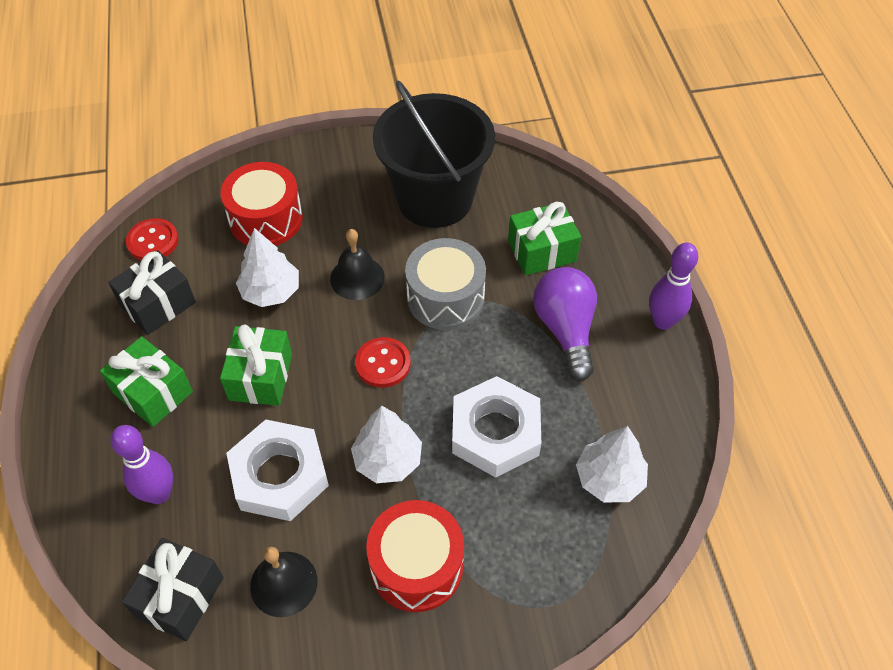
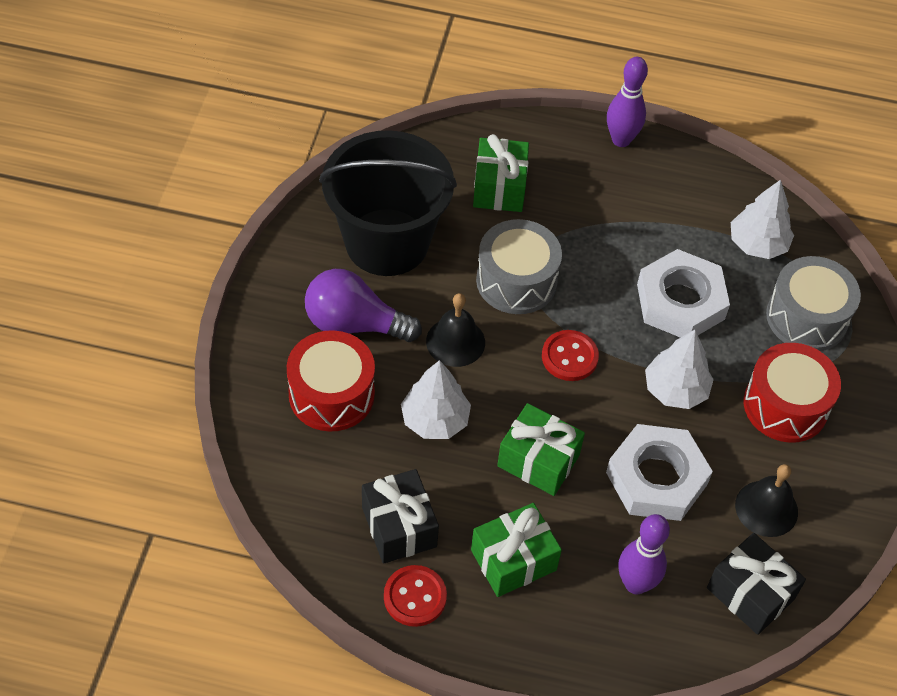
camera: 70 degrees left, 0 degrees up
red button [126,218,178,260] -> red button moved to [384,565,447,627]
purple light bulb [533,267,597,381] -> purple light bulb moved to [305,269,422,342]
none -> grey drum [766,256,861,351]

